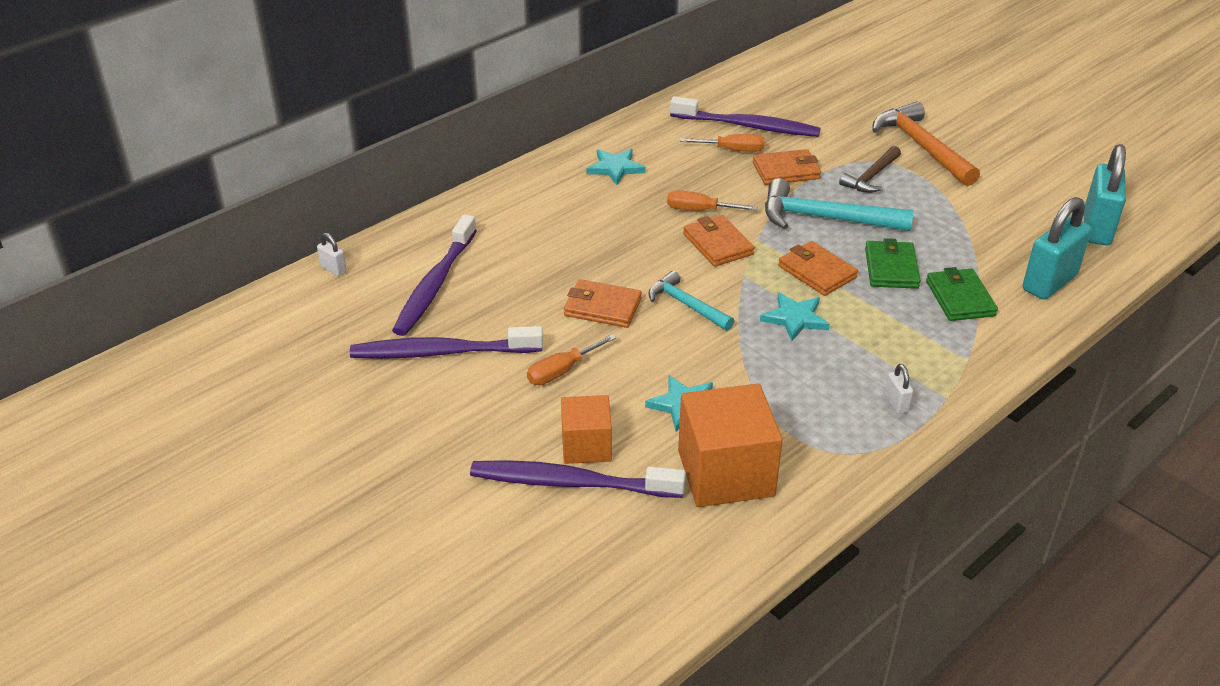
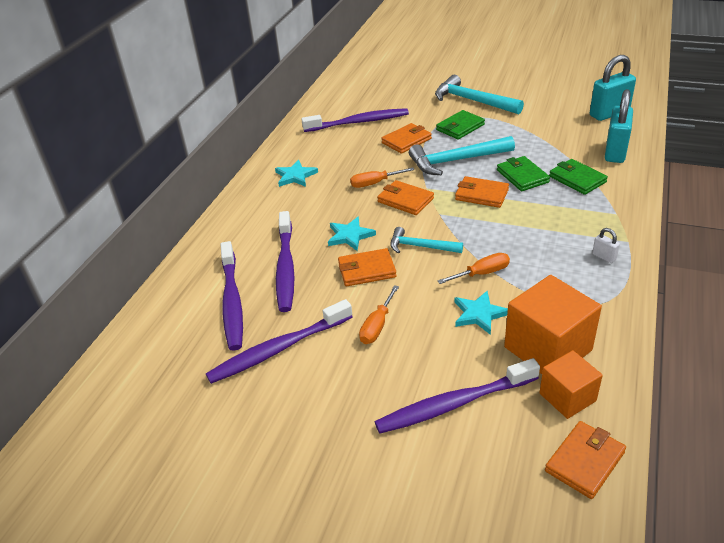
camera: 25 degrees left, 0 degrees up
white padlock [317,233,347,276] -> none
orange cube [561,395,612,464] -> orange cube moved to [539,350,603,419]
orange screwdriver [680,134,765,152] -> orange screwdriver moved to [438,253,510,284]
turquoise star [760,292,830,341] -> turquoise star moved to [328,217,376,251]
brown hammer [839,146,901,193] -> green wallet [436,110,485,139]
orange hammer [872,101,980,186] -> turquoise hammer [435,75,524,114]
turquoise padlock [1084,144,1126,245] -> turquoise padlock turned 75 degrees clockwise [590,55,636,121]
none -> purple toothbrush [276,211,294,312]
none -> orange wallet [545,421,626,499]

